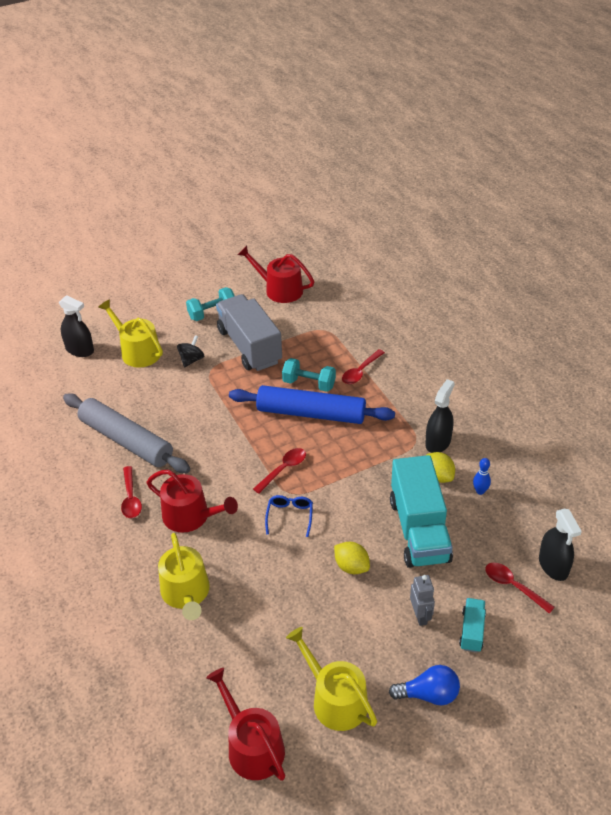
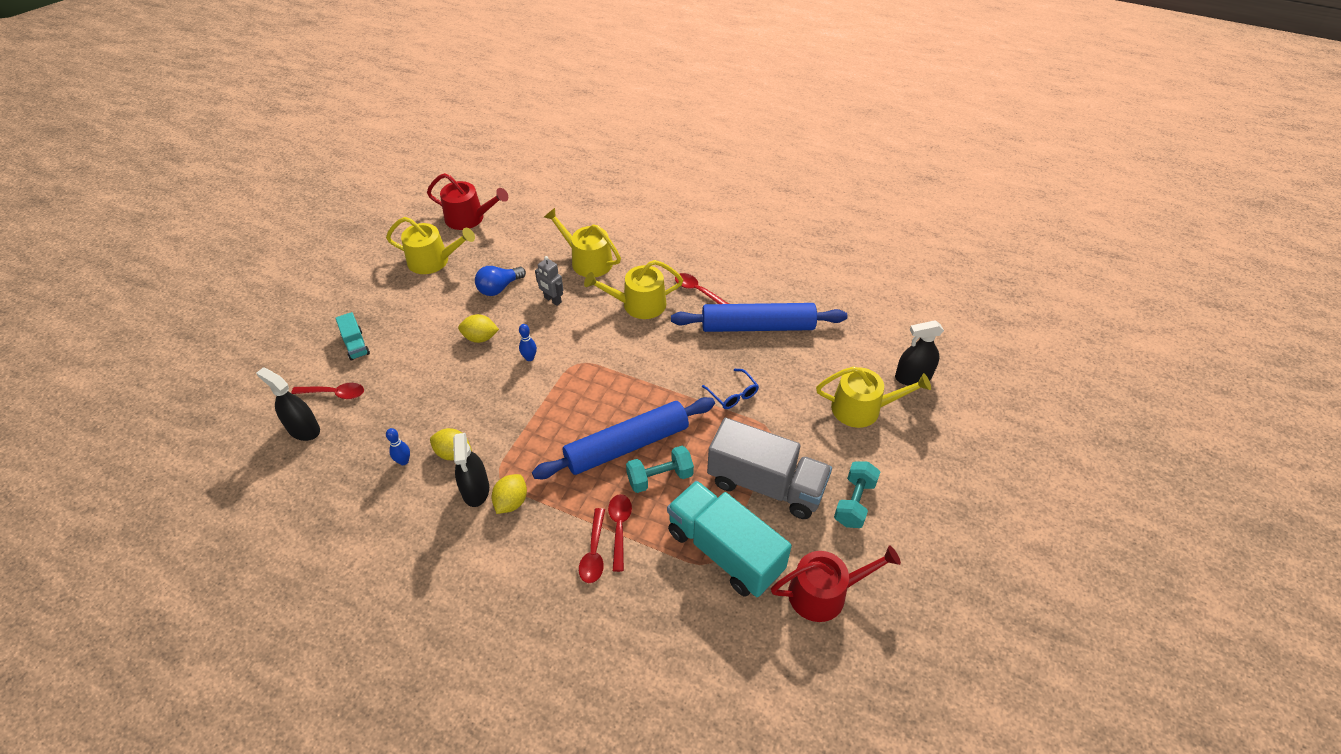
camera: 140 degrees right, 5 degrees up
grey rolling pin [63,394,190,473] -> blue rolling pin [671,303,847,332]
red watering can [147,470,238,533] -> yellow watering can [584,260,683,319]
black spinning top [177,335,204,368] -> none
red spoon [253,448,306,494] -> red spoon moved to [579,508,605,583]
blue glasses [265,495,313,537] -> blue glasses moved to [702,369,759,409]
blue light bulb [389,665,460,705] -> blue light bulb moved to [475,266,526,296]
turquoise truck [390,455,453,568] -> turquoise truck moved to [667,481,792,597]
grey robot [410,575,435,626] -> grey robot moved to [535,256,563,306]
none -> yellow lemon [491,474,527,514]
none -> blue bowling pin [519,324,537,361]

